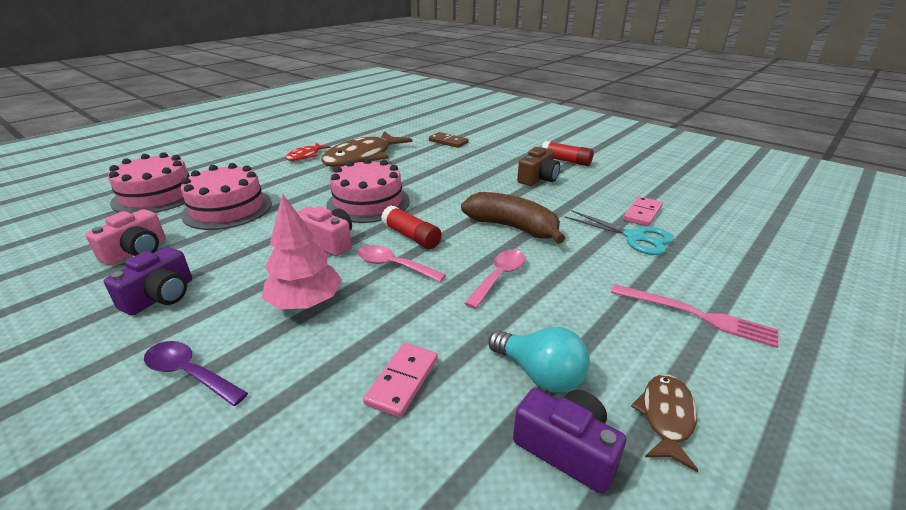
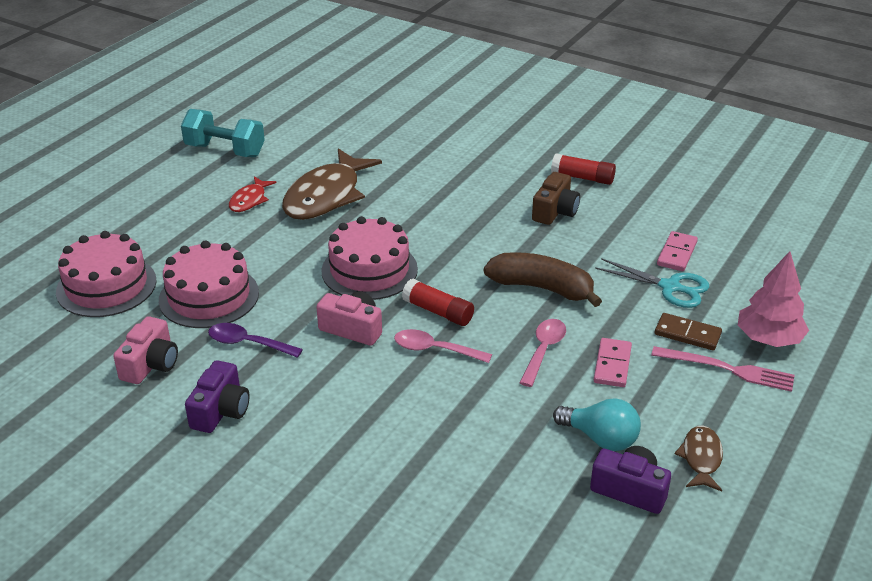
camera: 10 degrees left, 5 degrees up
purple spoon [144,341,248,406] -> purple spoon moved to [208,323,303,358]
pink tree [262,193,342,309] -> pink tree moved to [738,251,809,347]
pink domino [363,343,438,417] -> pink domino moved to [594,338,632,387]
brown domino [429,132,469,148] -> brown domino moved to [655,313,722,350]
none -> turquoise dumbbell [181,109,265,157]

